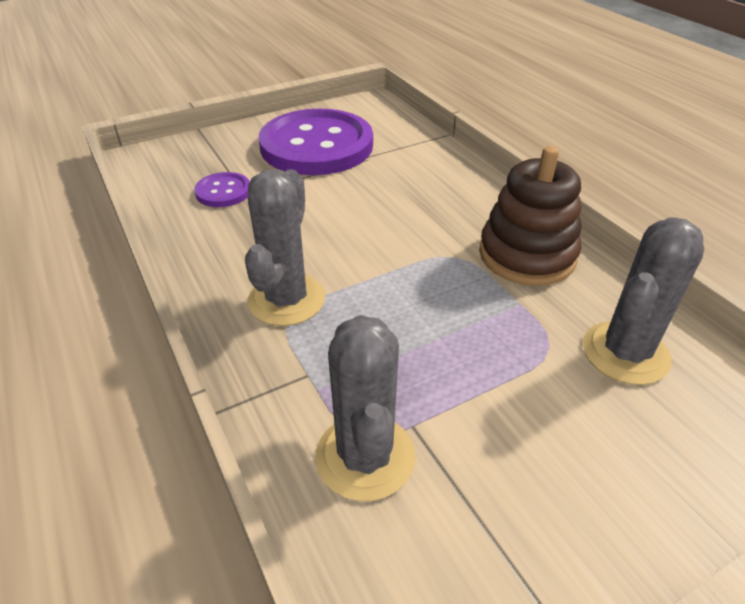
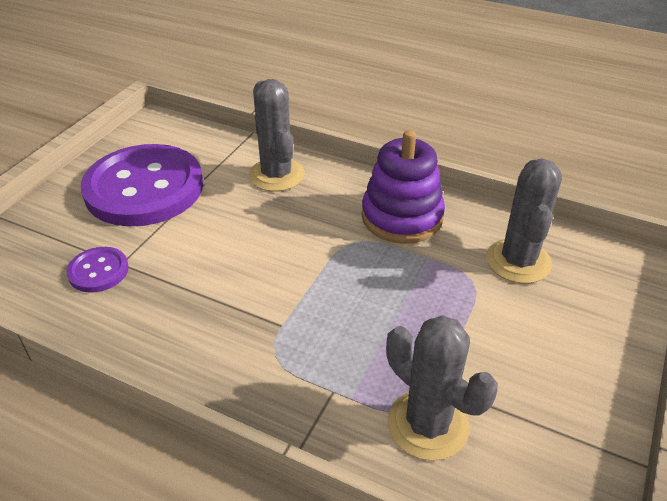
camera: 35 degrees left, 0 degrees up
grey cactus [245,169,325,326] -> grey cactus moved to [249,79,305,191]
brown stacking toy [479,146,581,286] -> purple stacking toy [361,130,445,244]

